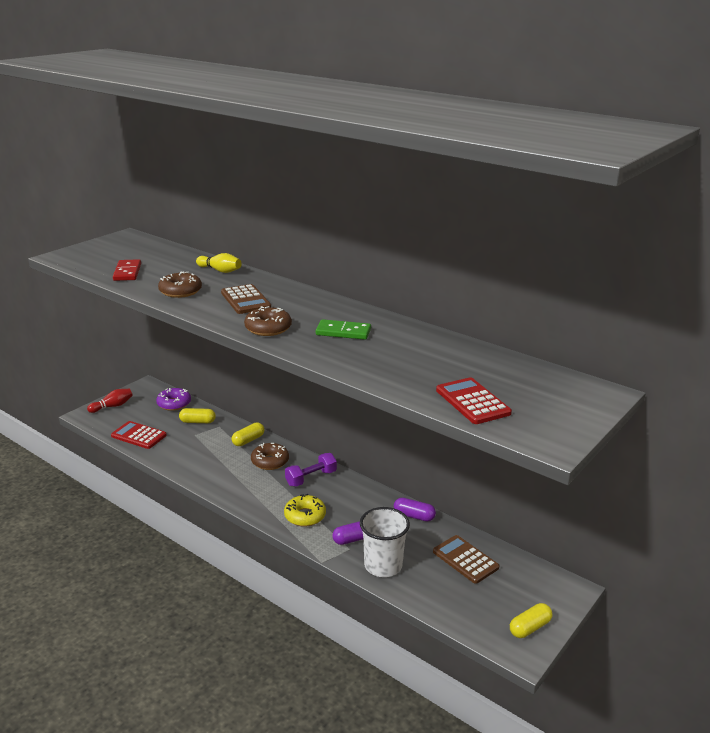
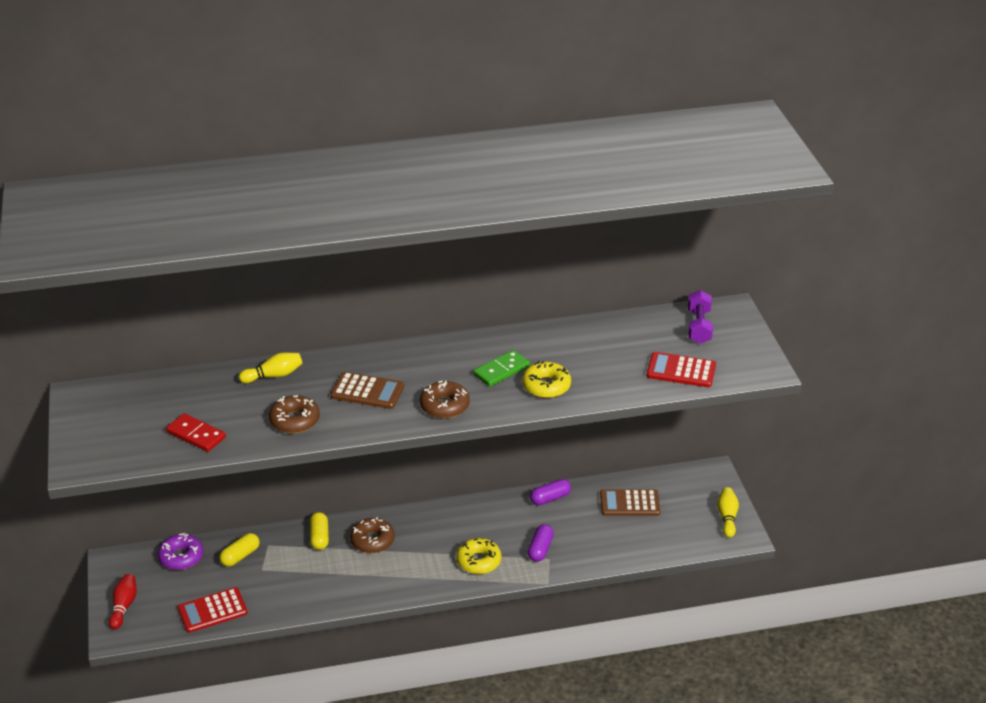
camera: 50 degrees left, 10 degrees up
purple dumbbell [285,453,337,487] -> purple dumbbell moved to [688,290,713,344]
white cup [360,507,410,577] -> none
yellow capsule [510,603,552,638] -> yellow bowling pin [717,487,739,538]
none -> yellow donut [522,361,571,398]

